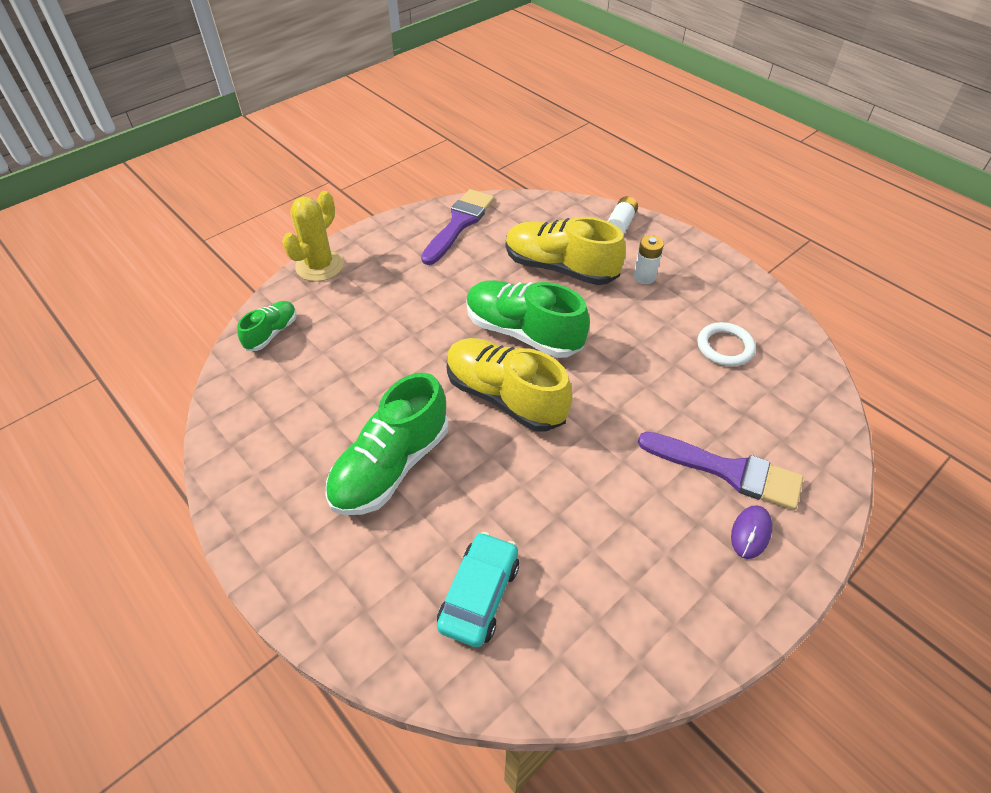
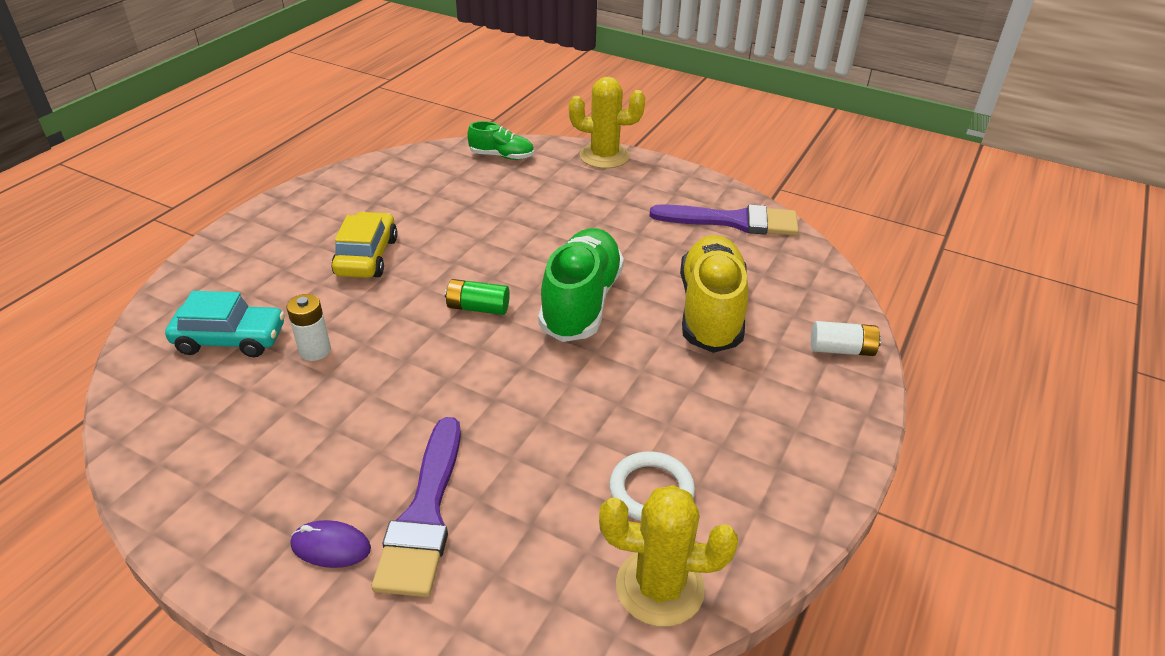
camera: 70 degrees right, 10 degrees down
green shoe [325,373,449,515] -> yellow car [331,212,398,278]
yellow shoe [447,338,573,432] -> green battery [445,279,510,315]
white battery [633,235,664,284] -> white battery moved to [286,294,331,361]
none -> yellow cactus [599,485,738,627]

